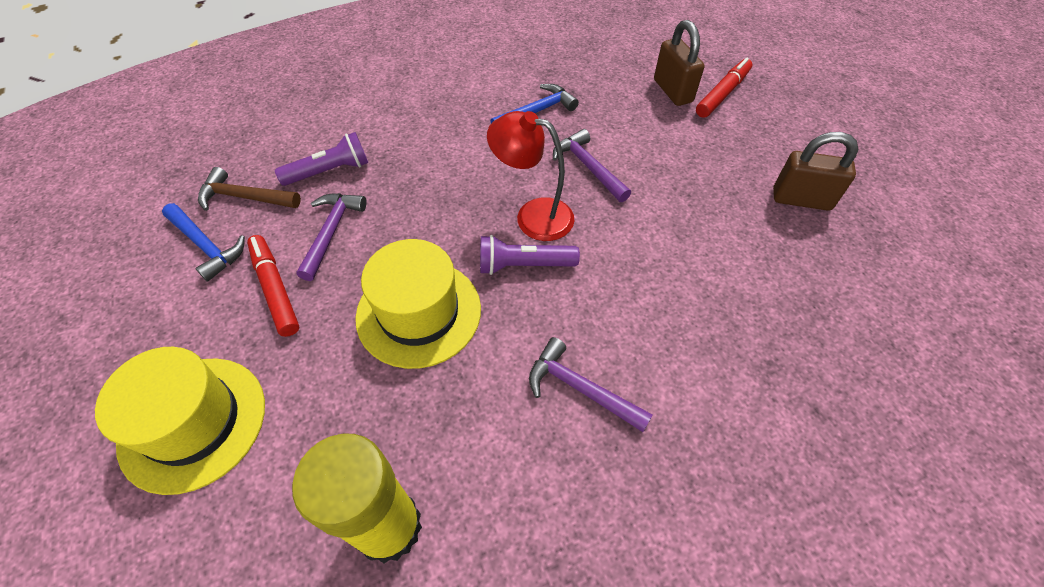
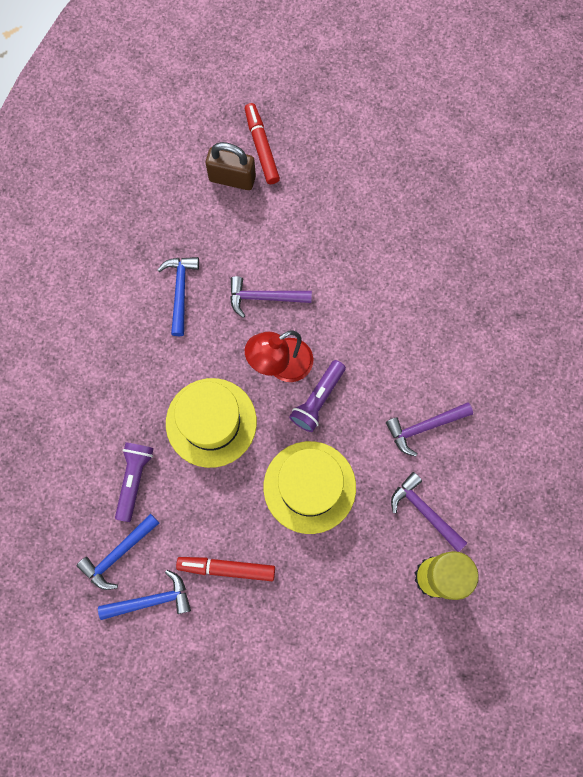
camera: 55 degrees left, 20 degrees up
yellow hat [95,347,265,495] -> yellow hat moved to [166,378,257,468]
brown hammer [198,167,301,211] -> blue hammer [77,513,159,590]
purple hammer [297,193,367,281] -> purple hammer moved to [391,472,467,552]
brown padlock [773,132,859,211] -> none

